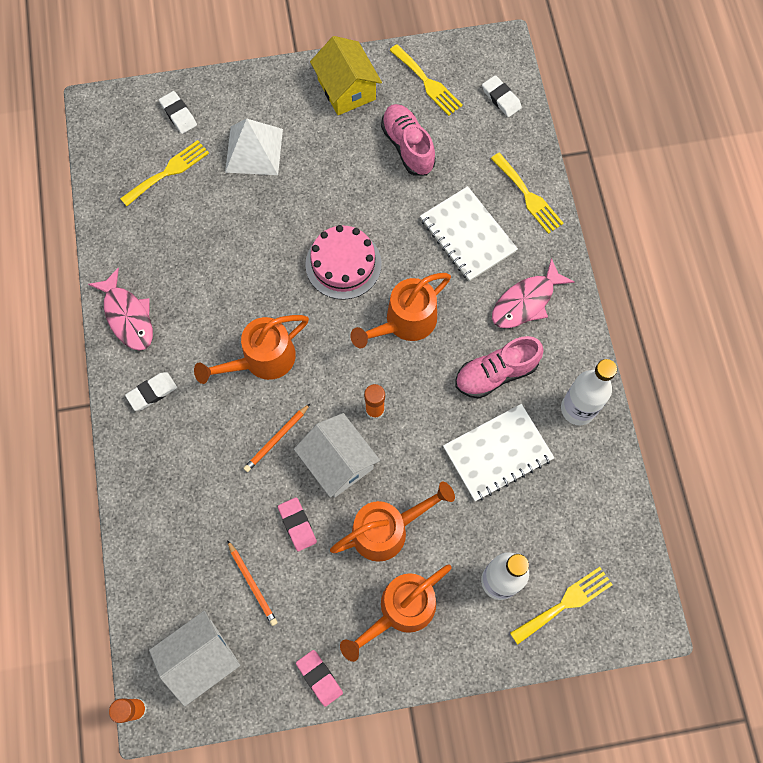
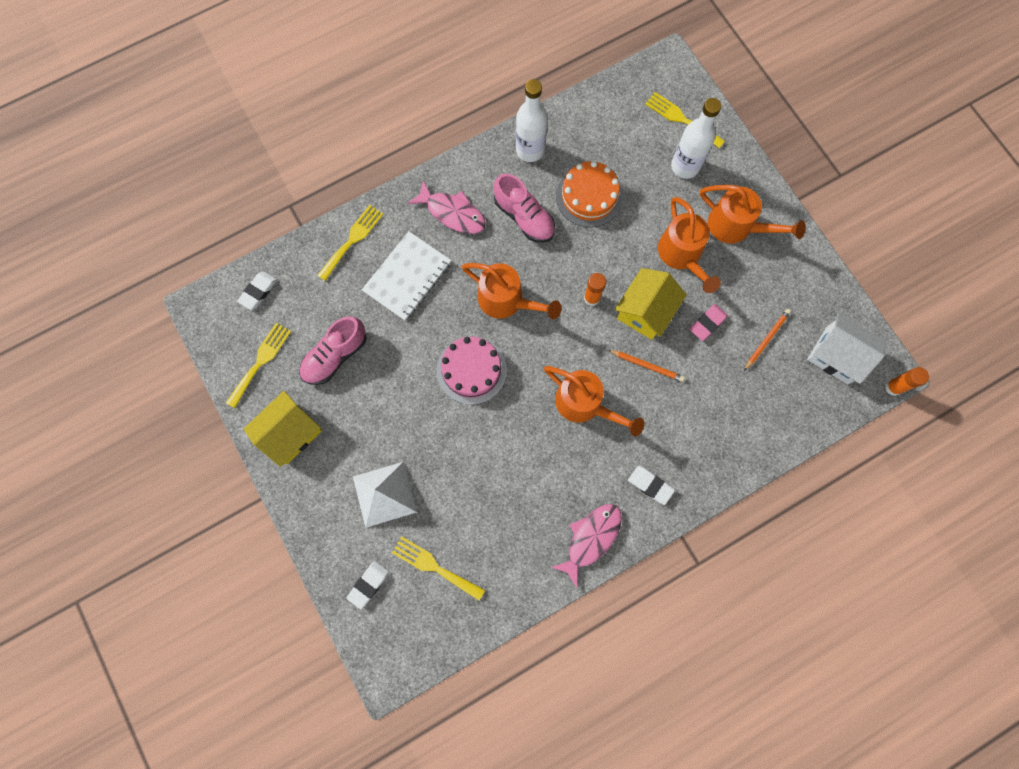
camera: 110 degrees left, 5 degrees up
white house [294,413,380,498] -> yellow house [615,268,687,340]
pink eraser [296,650,343,707] -> none
orange watering can [330,482,455,562] -> orange watering can turned 150 degrees counterclockwise [658,197,721,293]
white notebook [443,404,555,501] -> orange cake [556,161,623,227]

